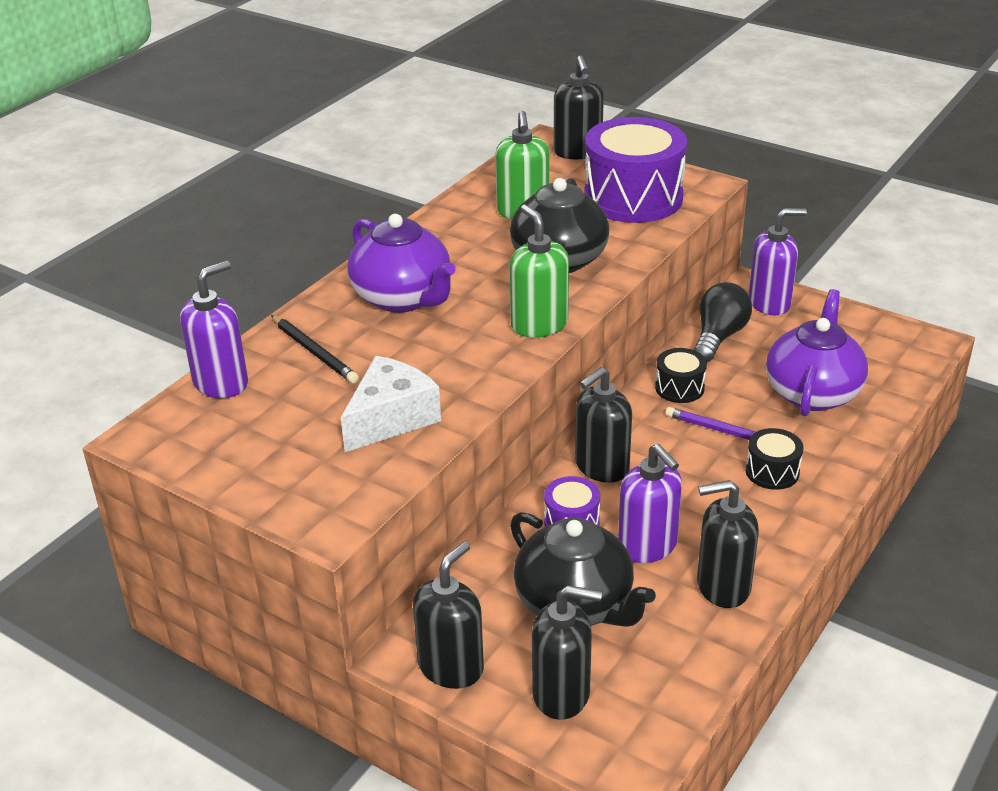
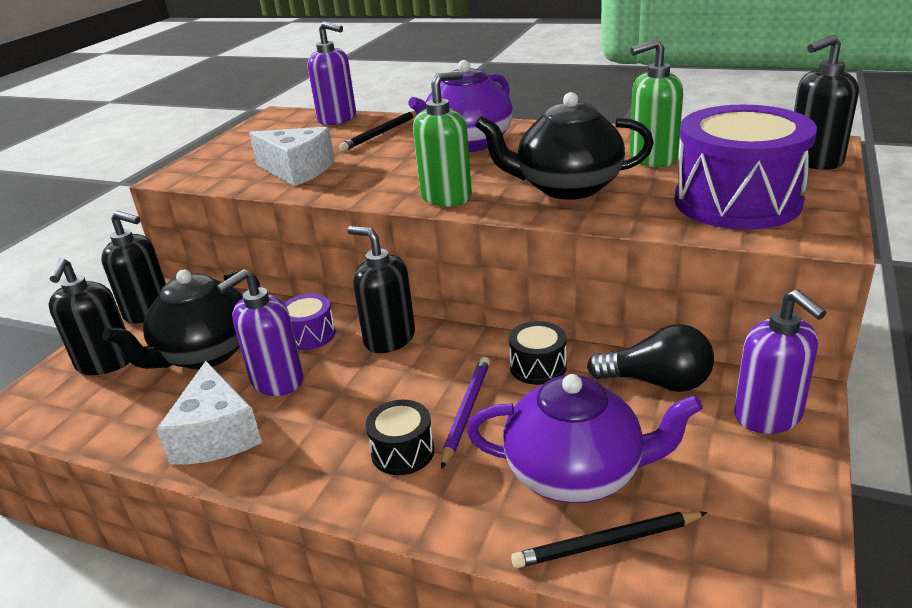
camera: 80 degrees right, 5 degrees down
black soap dispenser [697,480,759,608] -> white cheese [156,361,262,465]
none -> black pencil [511,511,707,568]

